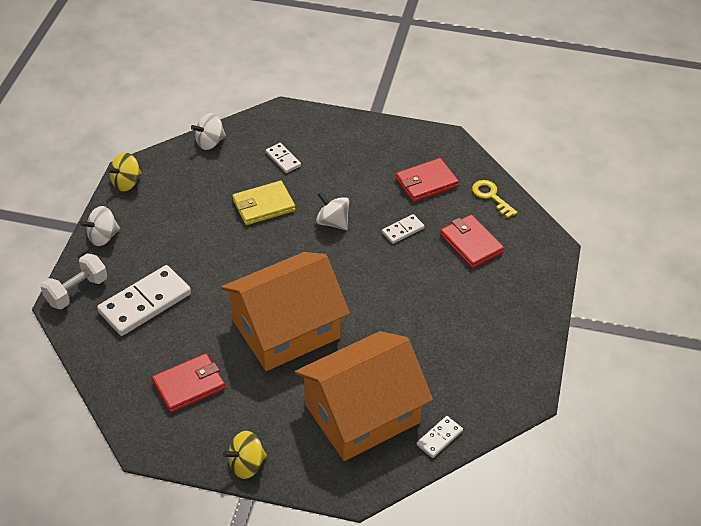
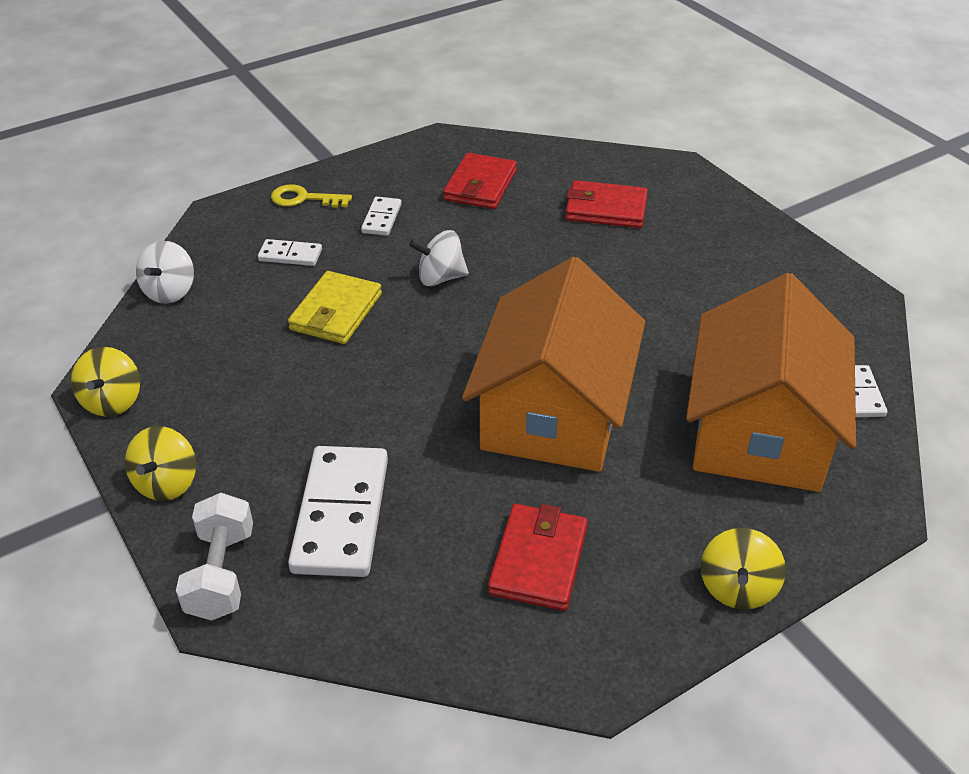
camera: 45 degrees left, 5 degrees down
white spinning top [80,206,120,246] -> yellow spinning top [125,426,196,501]
white domino [382,214,424,244] -> white domino moved to [361,197,402,236]
yellow key [472,180,518,218] -> yellow key moved to [271,184,352,208]

